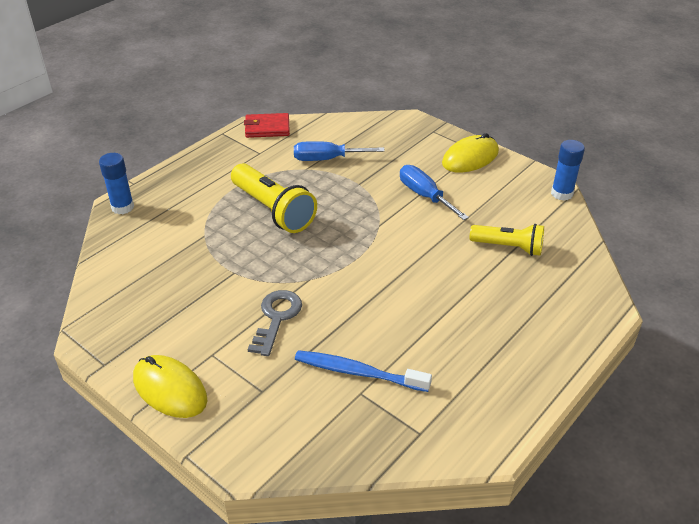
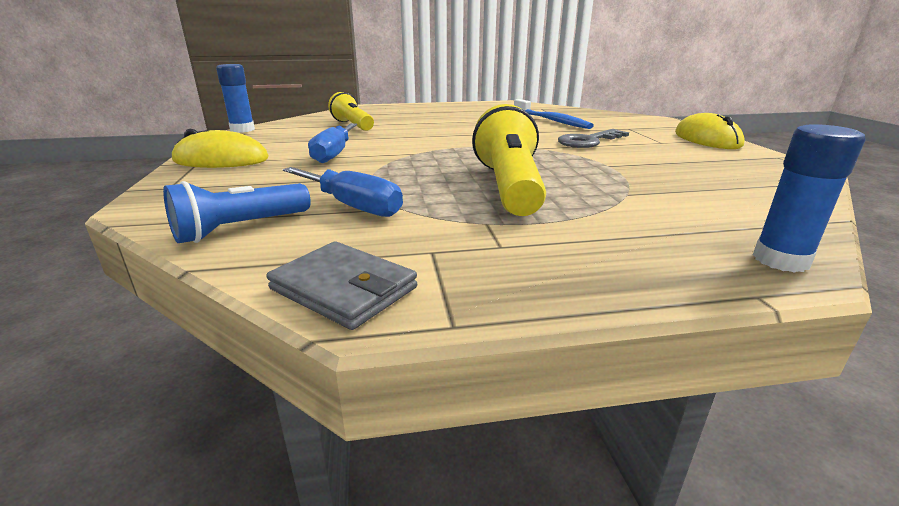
camera: 140 degrees left, 15 degrees down
red wallet [244,113,290,138] -> grey wallet [266,241,417,330]
none -> blue flashlight [163,181,311,243]

